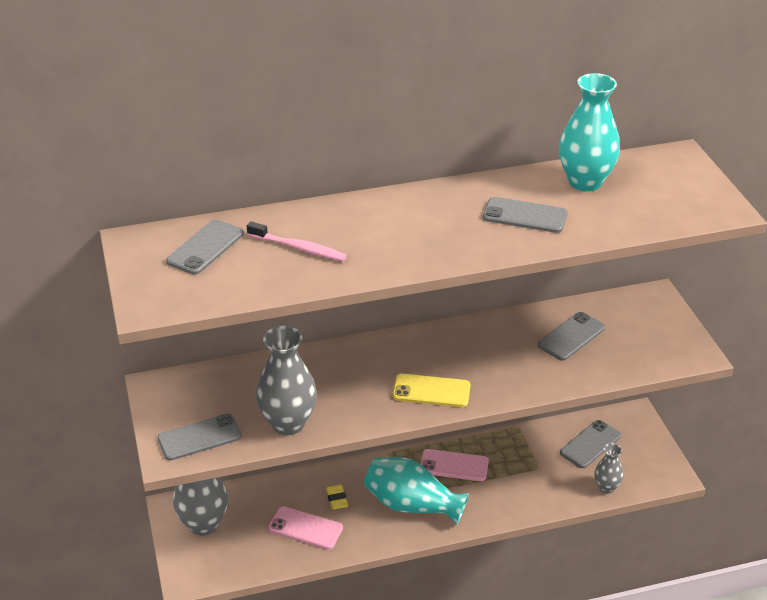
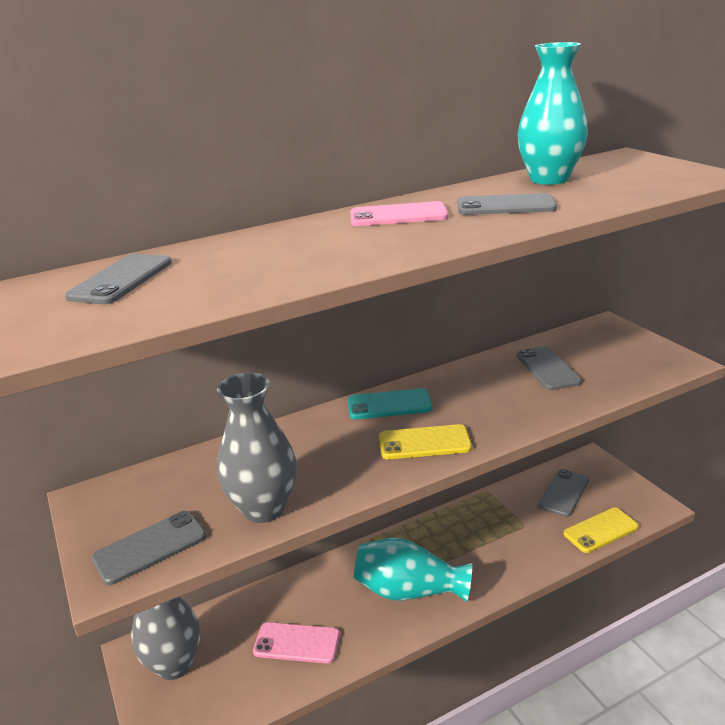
camera: 10 degrees left, 10 degrees down
pink toothbrush [247,221,347,261] -> none
yellow eraser [326,484,348,510] -> none
pink phone [420,449,489,481] -> pink phone moved to [350,201,448,226]
grey phone [538,312,605,361] -> grey phone turned 45 degrees counterclockwise [516,346,582,390]
grey vase [594,443,624,494] -> yellow phone [564,508,639,553]
none -> turquoise phone [348,388,432,419]

